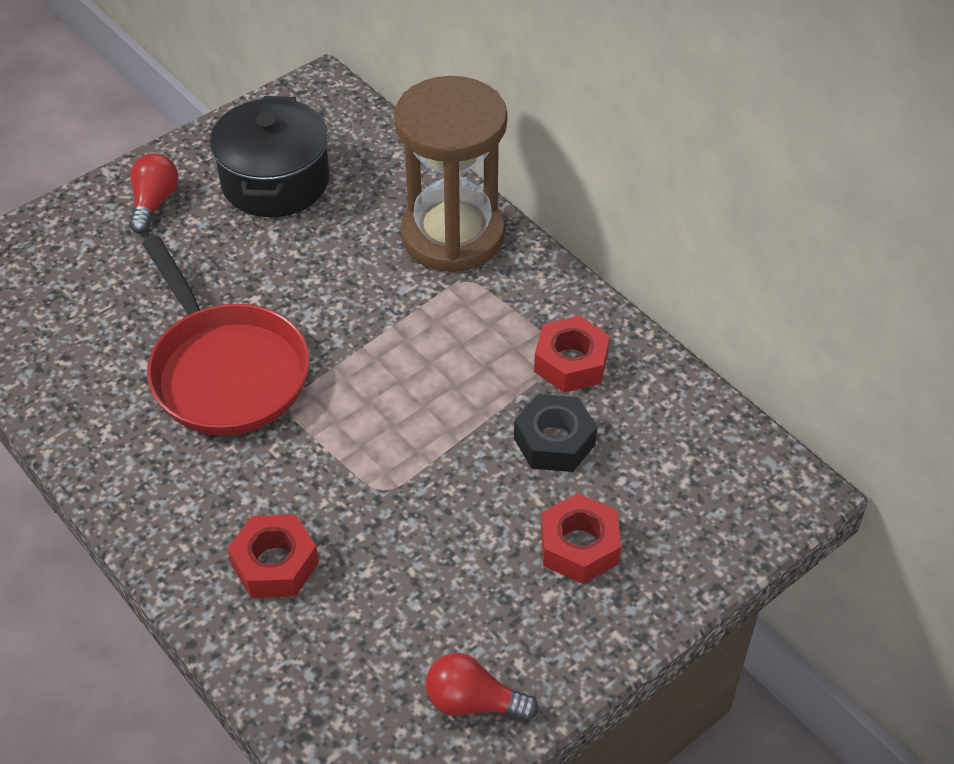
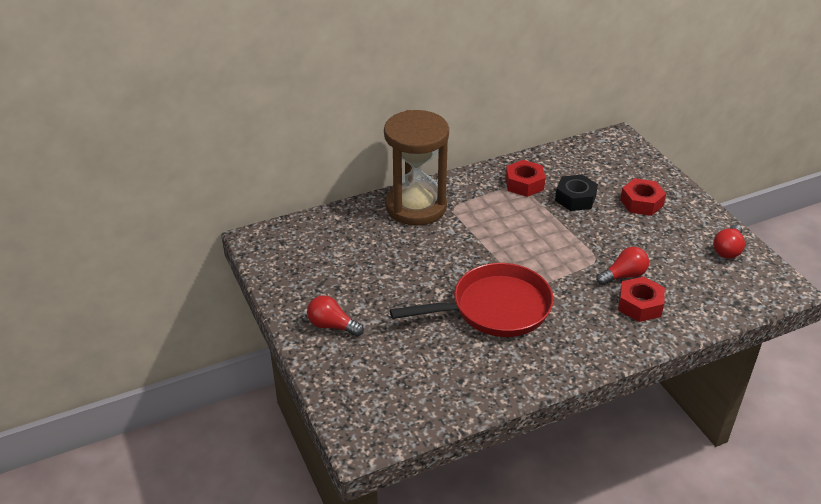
camera: 75 degrees left, 10 degrees down
black pot [210,96,329,217] -> none
none -> red light bulb [596,247,649,286]

